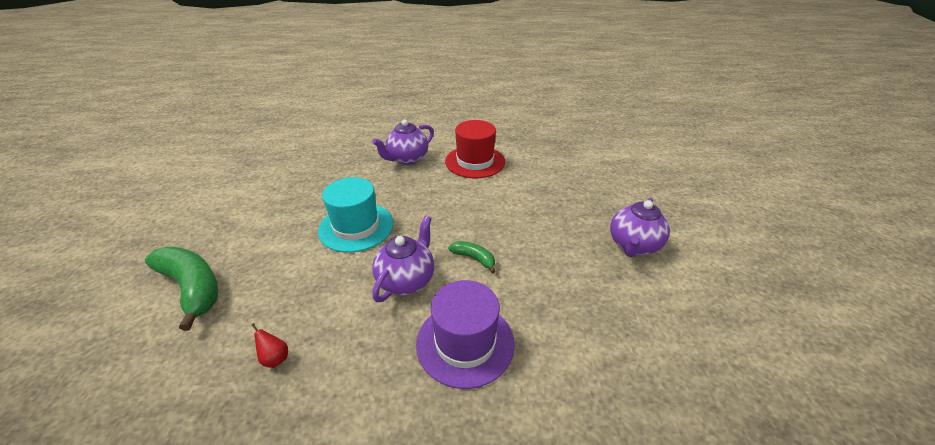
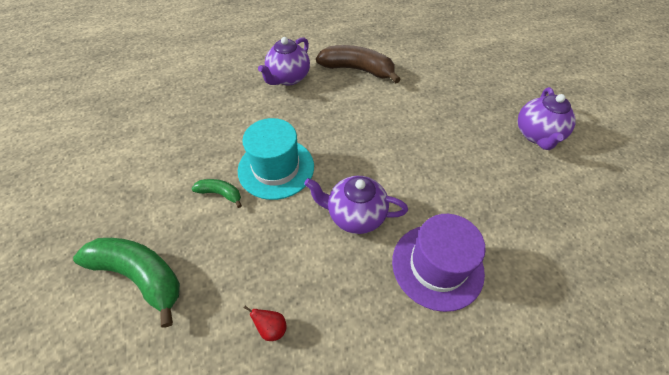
camera: 15 degrees left, 15 degrees up
purple teapot [372,215,434,302] -> purple teapot turned 90 degrees counterclockwise [304,176,408,234]
red hat [445,120,505,178] -> brown banana [316,45,401,84]
green banana [448,241,496,273] -> green banana moved to [191,179,242,208]

